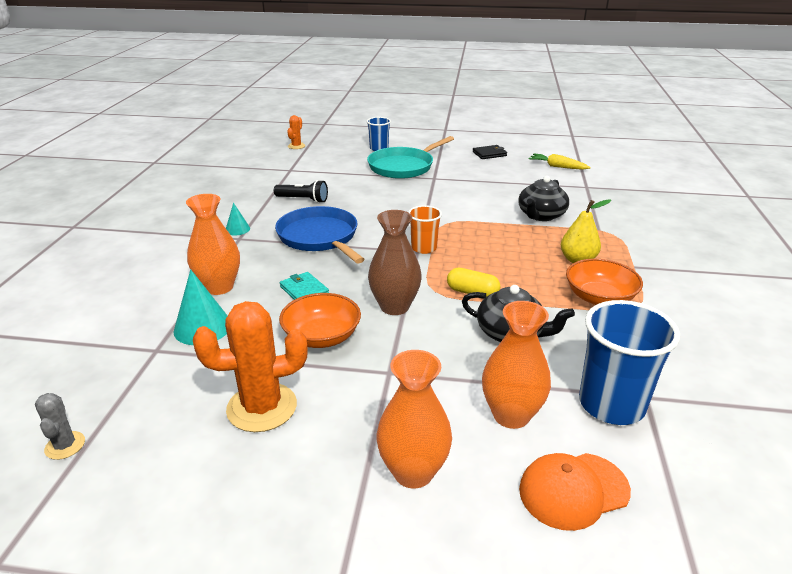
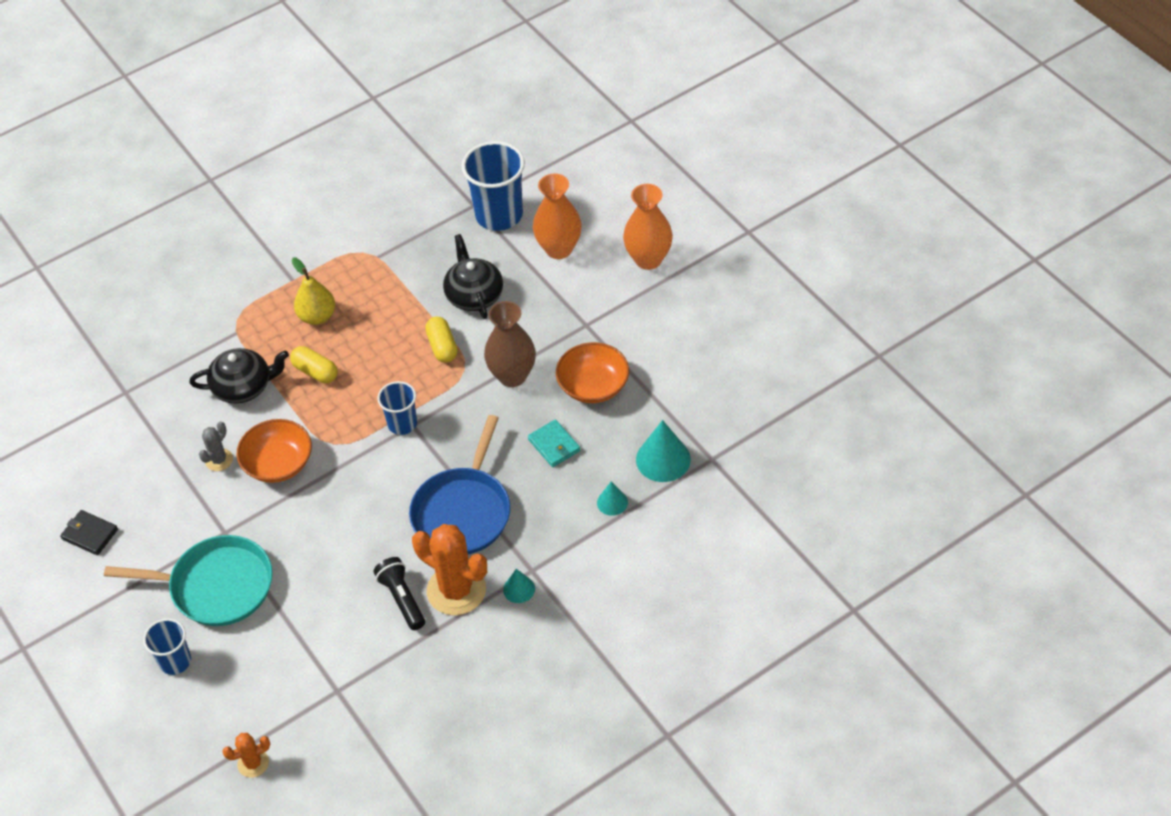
camera: 130 degrees left, 20 degrees up
grey cactus [35,393,85,460] -> grey cactus moved to [199,422,233,471]
orange vase [186,194,240,295] -> turquoise cone [597,481,628,516]
orange cactus [193,301,308,432] -> orange cactus moved to [412,524,487,615]
turquoise wallet [280,272,329,300] -> turquoise wallet turned 45 degrees counterclockwise [528,419,580,467]
orange cup [408,205,442,254] -> blue cup [378,381,417,435]
orange cap [519,453,631,531] -> none
yellow carrot [529,153,591,170] -> none
orange bowl [566,259,643,305] -> orange bowl moved to [236,419,312,483]
none -> yellow capsule [290,346,338,383]

